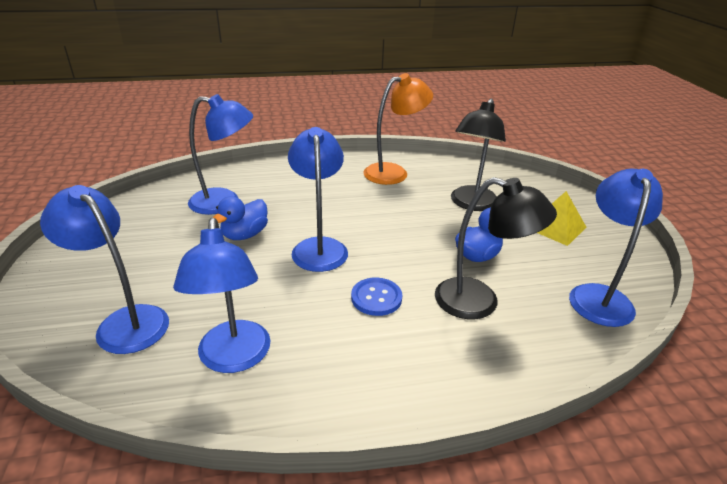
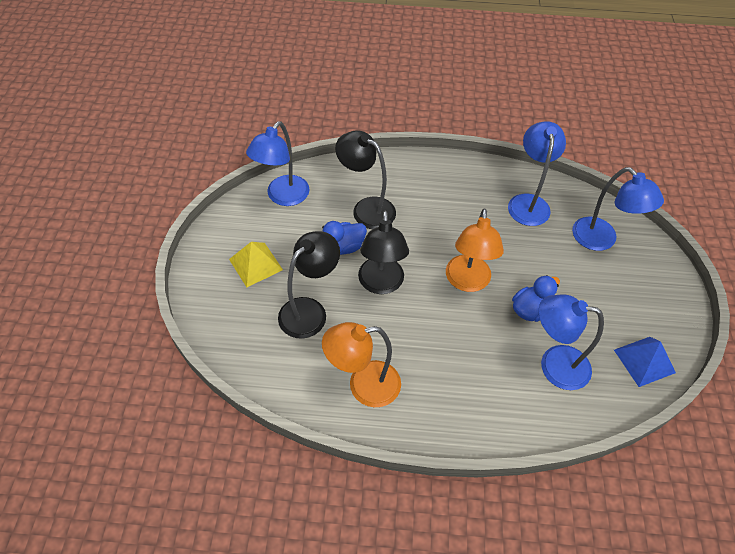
camera: 165 degrees left, 20 degrees up
blue lamp [288,127,348,272] -> orange lamp [446,208,504,292]
blue button [351,278,402,316] -> none
none -> black lamp [358,211,409,294]
none -> blue pyramid [614,337,676,387]

